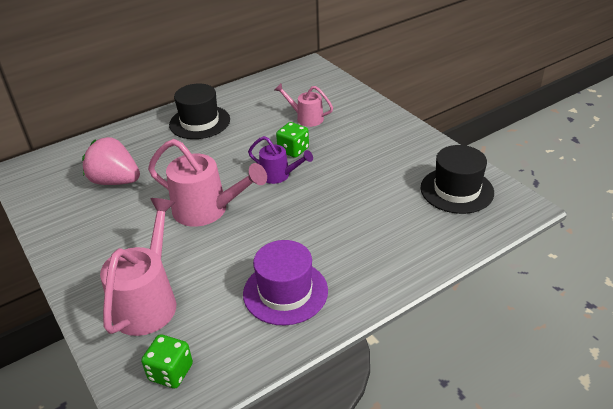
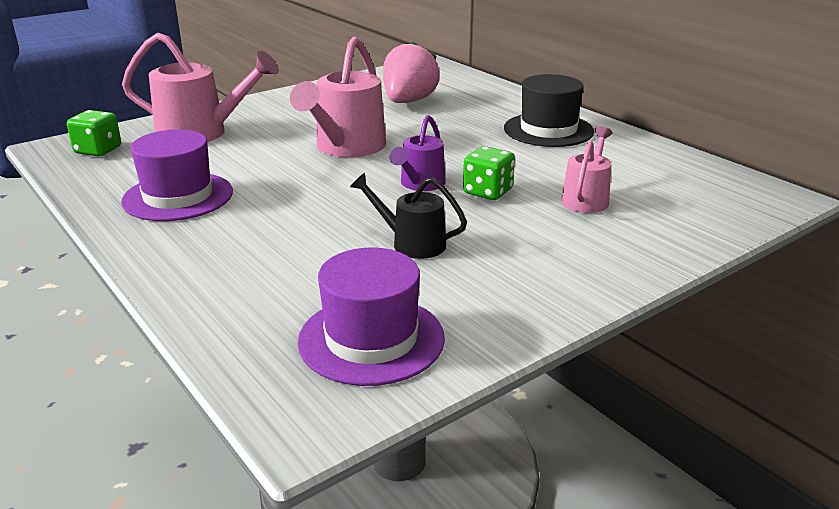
camera: 85 degrees right, 10 degrees down
black hat [421,145,494,214] -> purple hat [298,248,445,386]
none -> black watering can [350,173,467,259]

